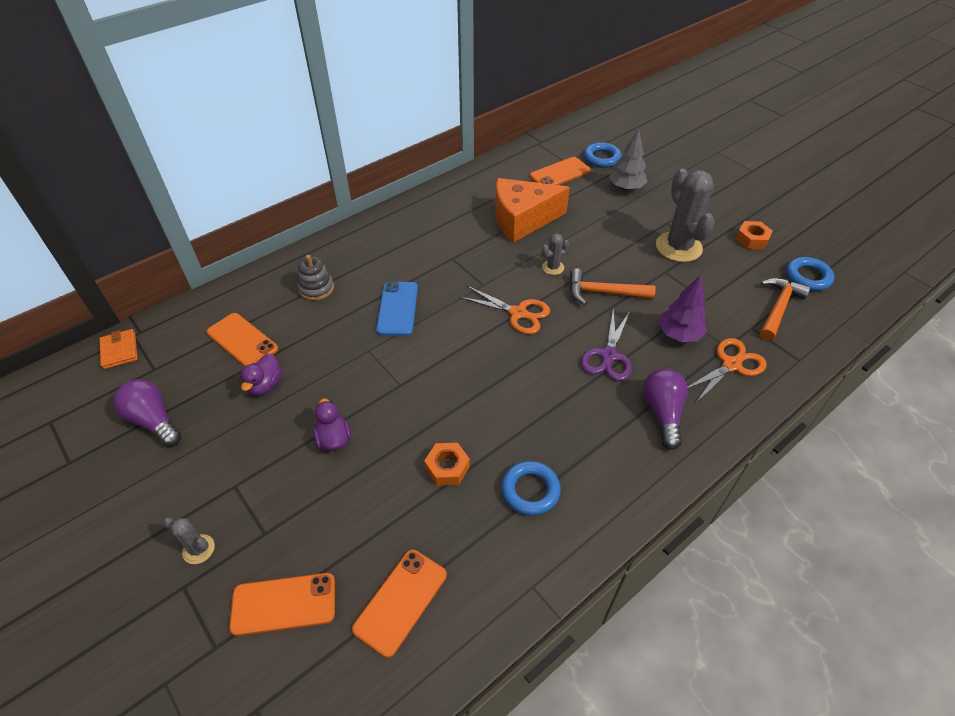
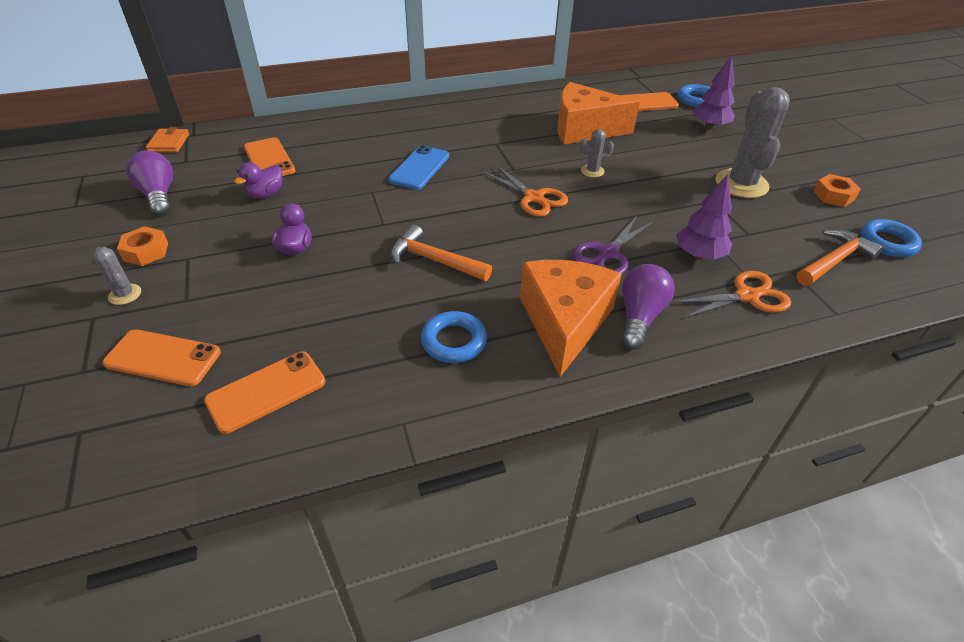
camera: 20 degrees right, 5 degrees down
grey stacking toy [297,255,334,301] -> none
orange nut [424,443,470,486] -> orange nut moved to [117,226,168,266]
orange hammer [570,268,656,305] -> orange hammer moved to [391,225,492,281]
grey tree [609,129,647,191] -> purple tree [692,55,735,129]
none -> orange cheese [520,260,622,377]

